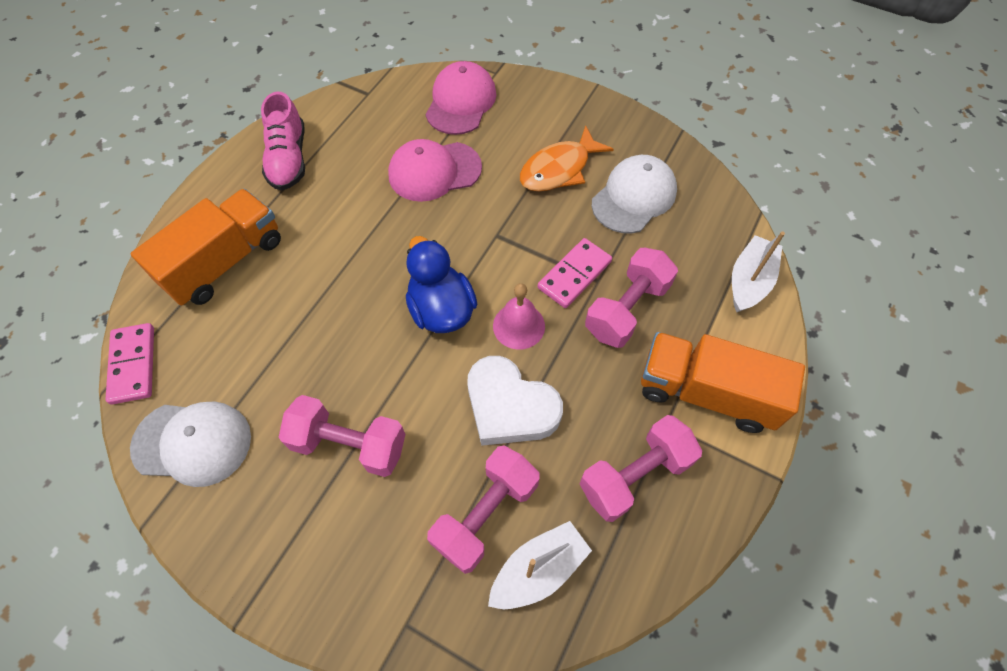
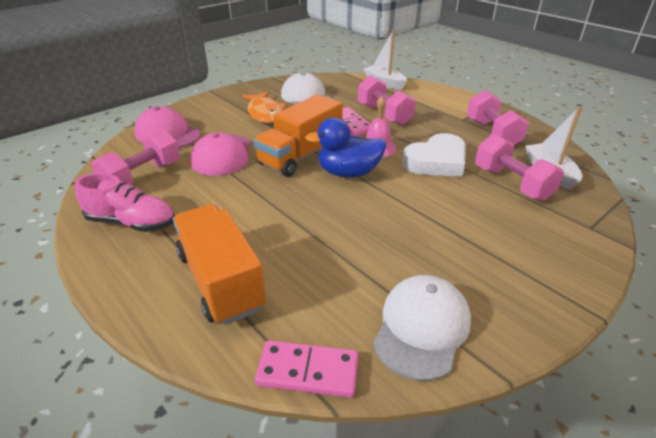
camera: 70 degrees left, 25 degrees down
pink dumbbell [279,395,405,477] -> pink dumbbell moved to [91,129,180,184]
orange truck [641,332,805,433] -> orange truck moved to [253,94,343,177]

